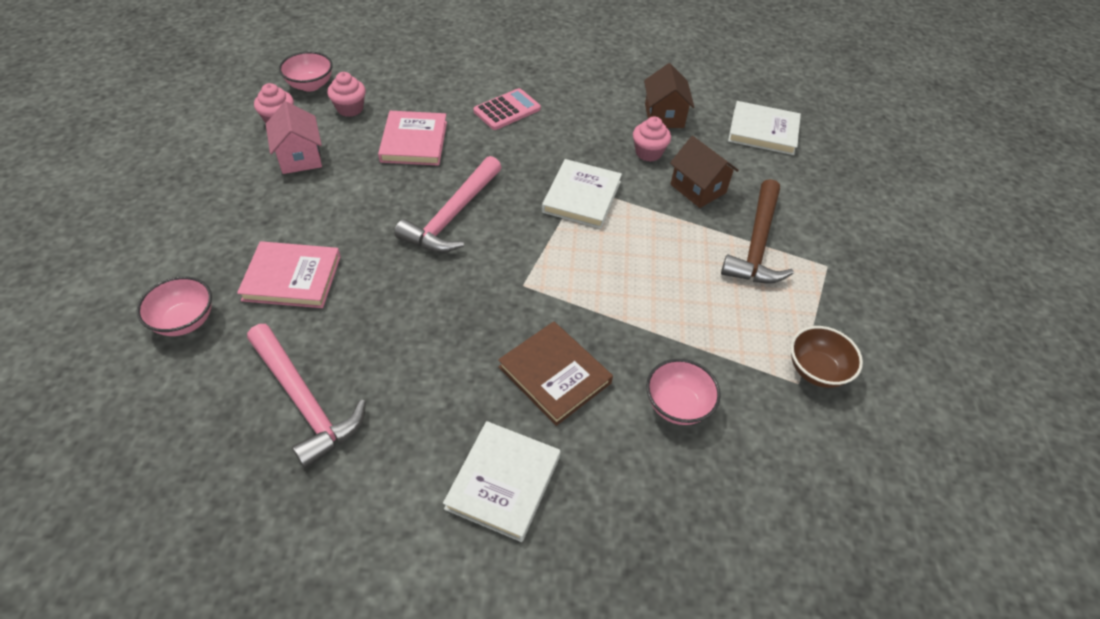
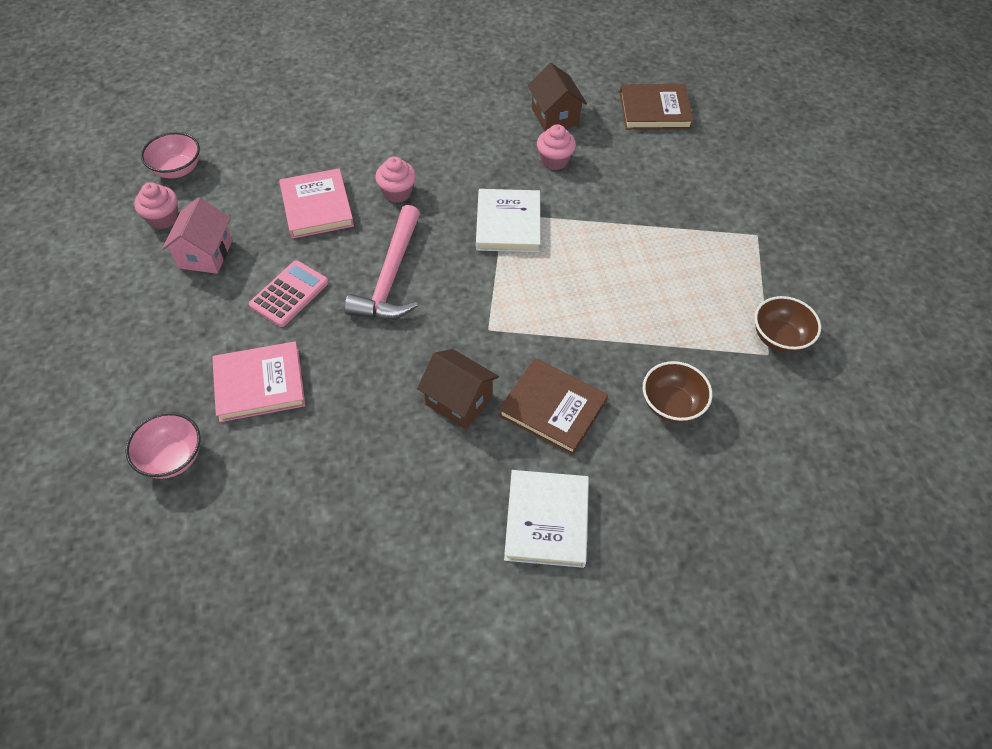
camera: 15 degrees left, 5 degrees up
pink hammer [247,324,366,469] -> none
pink house [266,101,322,174] -> pink house turned 45 degrees clockwise [162,197,232,274]
pink cupcake [327,72,366,117] -> pink cupcake moved to [375,156,416,203]
pink calculator [473,88,541,130] -> pink calculator moved to [249,260,329,327]
pink bowl [646,359,721,425] -> brown bowl [643,361,712,423]
brown house [670,136,739,208] -> brown house moved to [417,349,499,429]
brown hammer [721,179,794,284] -> none
white book [728,101,801,155] -> brown book [620,84,694,130]

